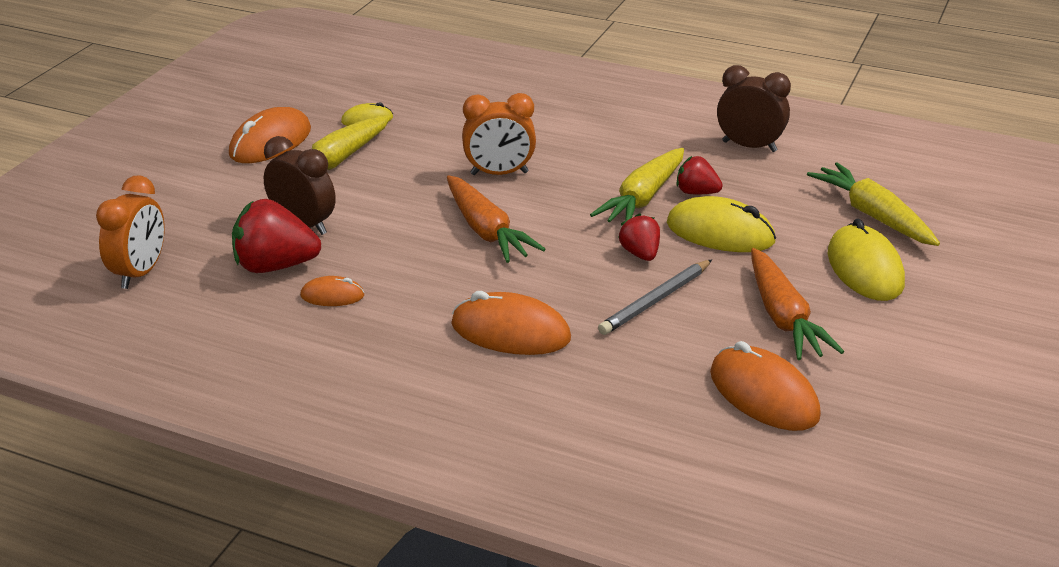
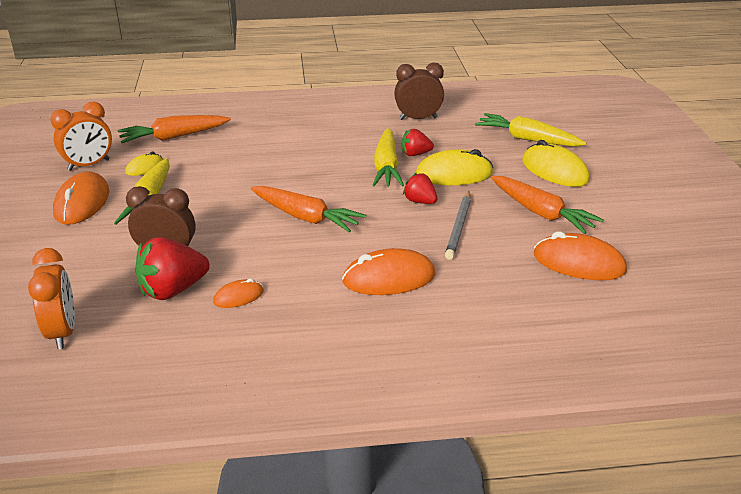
camera: 30 degrees left, 0 degrees up
orange clock [462,93,536,175] -> orange clock moved to [50,102,112,171]
none -> orange carrot [117,115,231,143]

